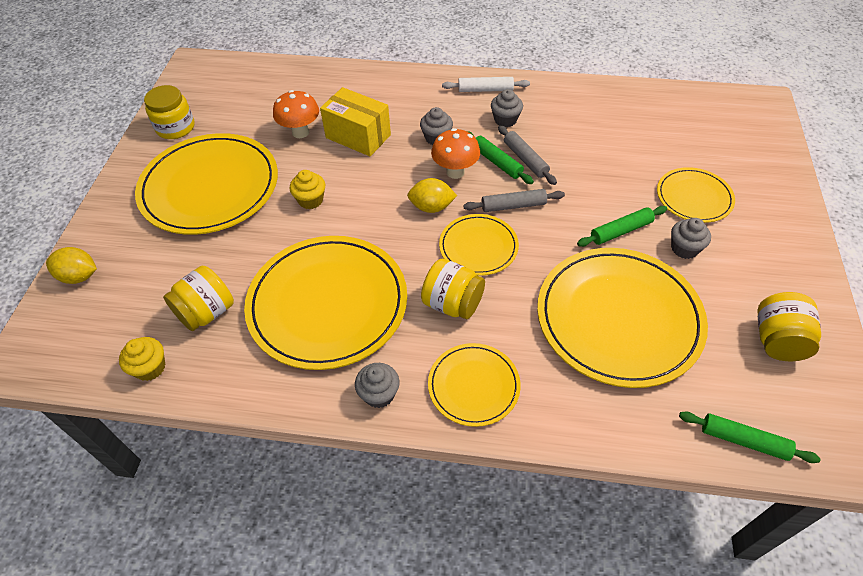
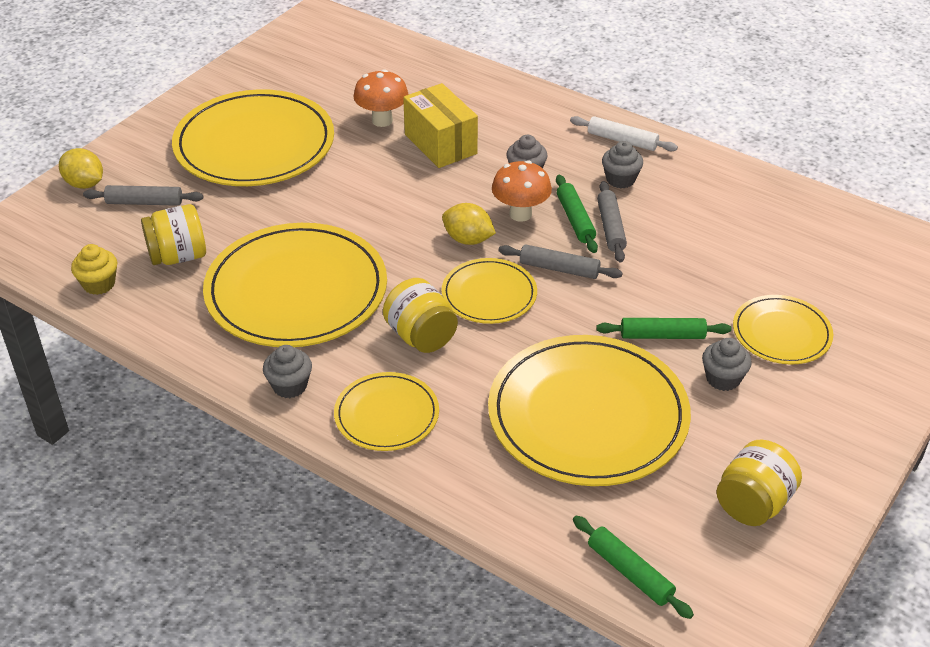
camera: 25 degrees right, 10 degrees down
yellow jar [144,85,195,139] -> none
yellow cupcake [290,170,325,209] -> none
none -> grey rolling pin [83,185,203,206]

